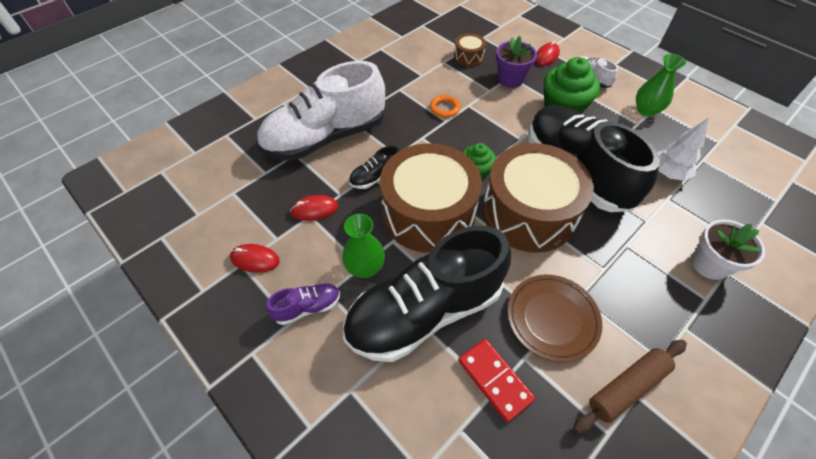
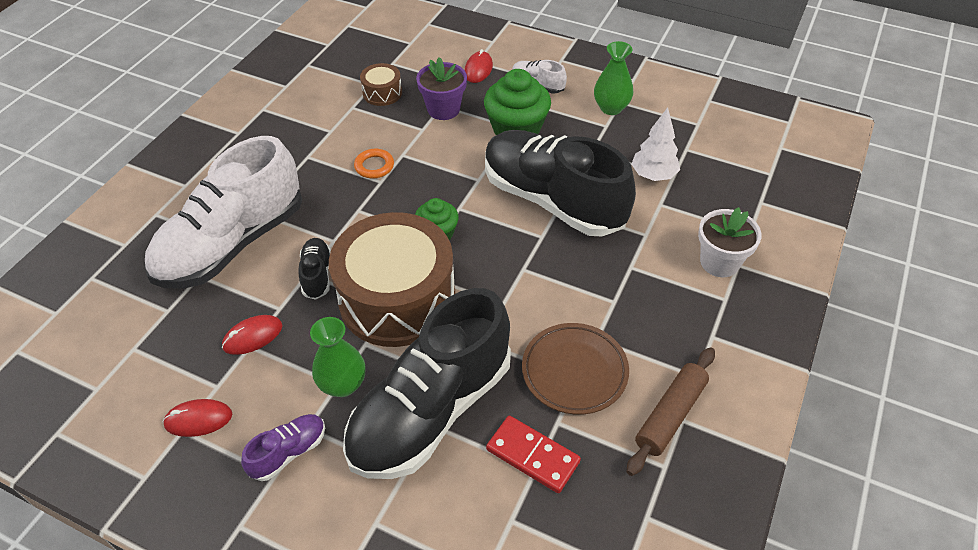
camera: 20 degrees left, 5 degrees down
black shoe [349,146,400,189] -> black shoe turned 135 degrees clockwise [298,238,331,300]
brown drum [483,143,594,253] -> none

